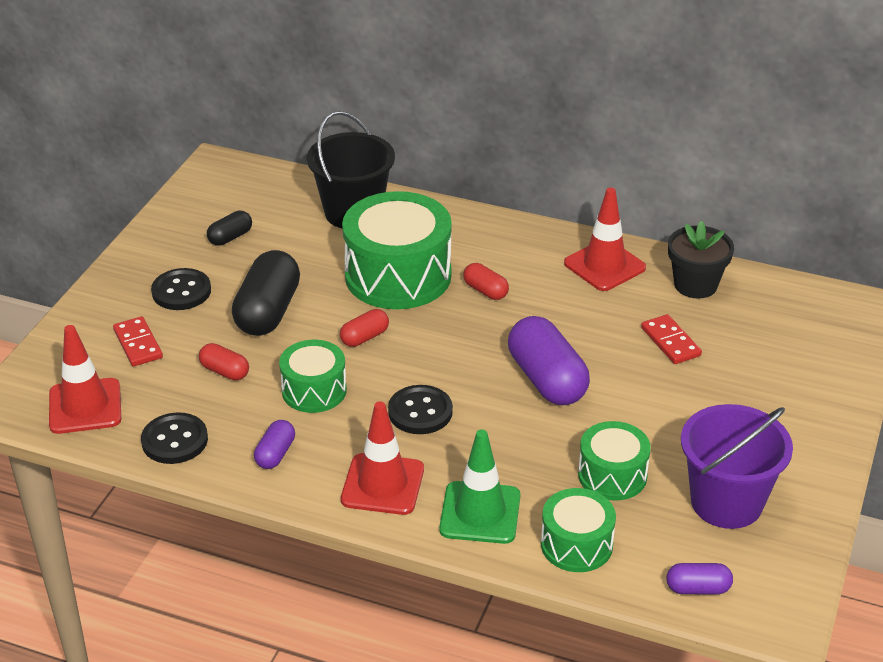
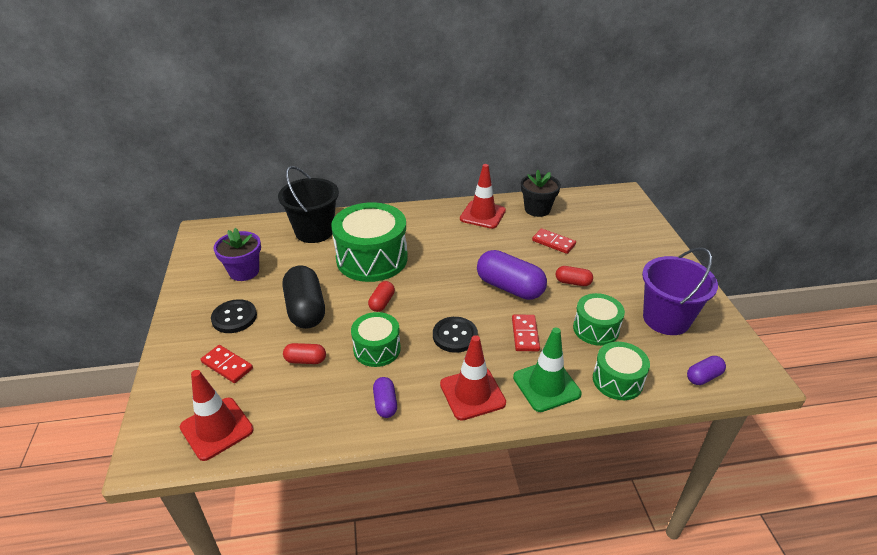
camera: 30 degrees left, 0 degrees up
black button [141,412,208,464] -> none
black capsule [207,211,252,246] -> purple flower pot [214,228,261,281]
red capsule [463,263,509,300] -> red capsule moved to [556,266,593,286]
none -> red domino [512,315,540,351]

